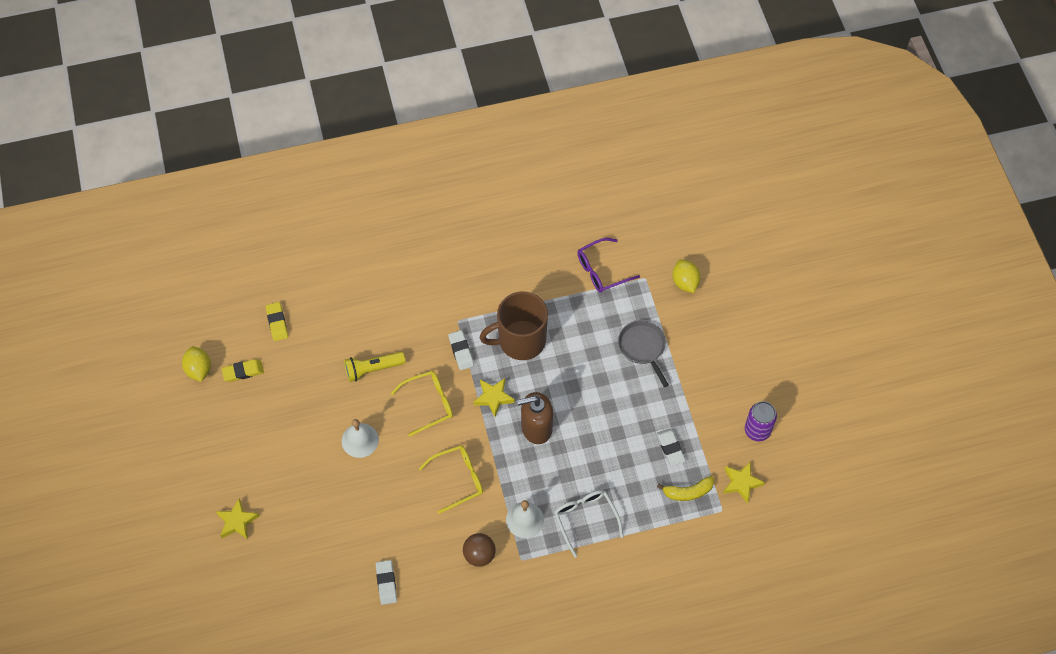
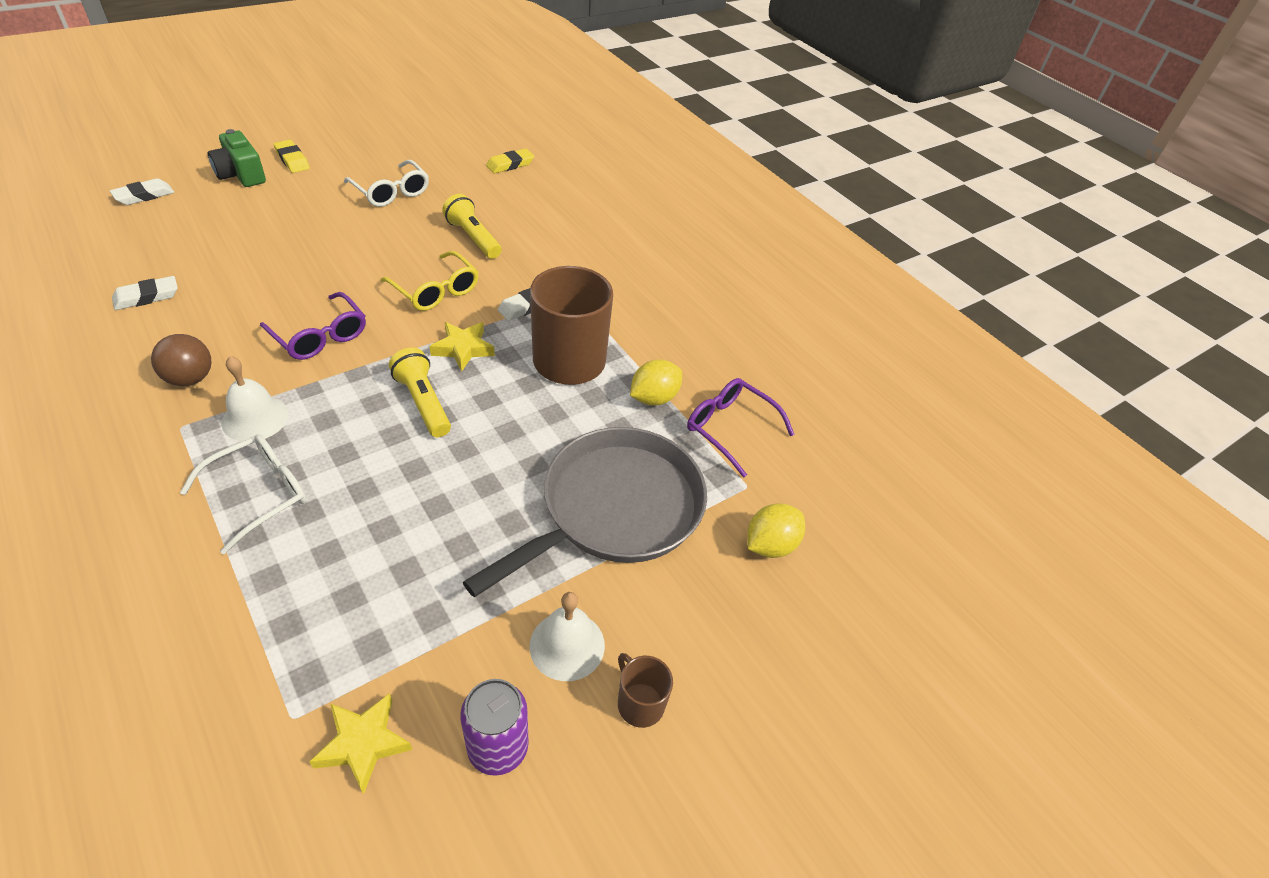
camera: 65 degrees right, 15 degrees down
yellow lemon [182,346,211,382] -> yellow lemon moved to [630,360,682,405]
yellow star [216,498,259,539] -> green camera [208,129,266,187]
yellow eraser [221,359,264,382] -> yellow eraser moved to [274,140,310,173]
white bell [342,419,379,458] -> white bell moved to [530,592,605,681]
yellow glasses [419,445,483,514] -> purple glasses [260,292,366,360]
brown soap dispenser [517,392,553,444] -> yellow flashlight [389,348,451,437]
grey pan [618,320,669,387] -> grey pan [463,427,707,597], size x1.88
white eraser [656,429,686,466] -> white eraser moved to [110,178,174,205]
yellow banana [657,476,714,501] -> none
none -> white glasses [344,160,429,207]
none -> brown mug [618,653,673,728]

